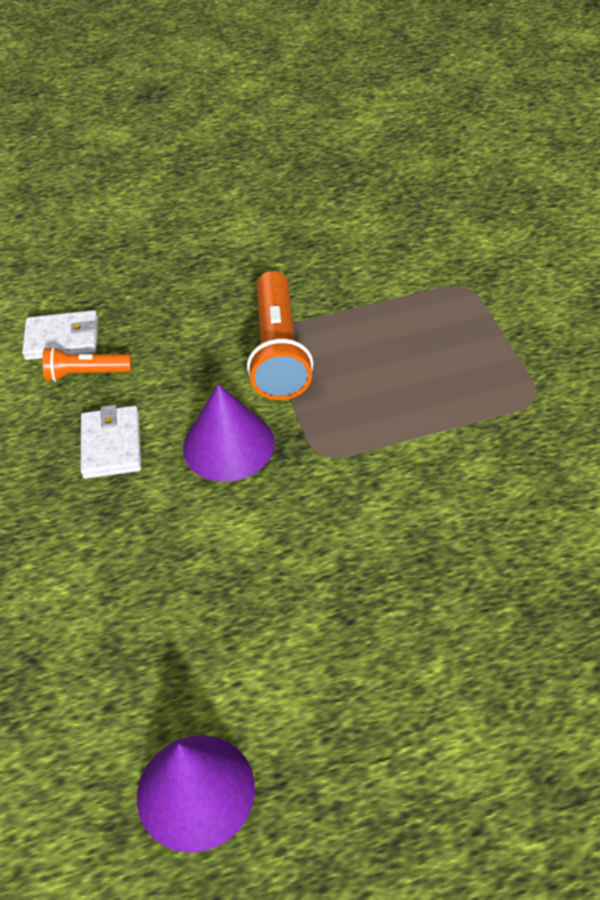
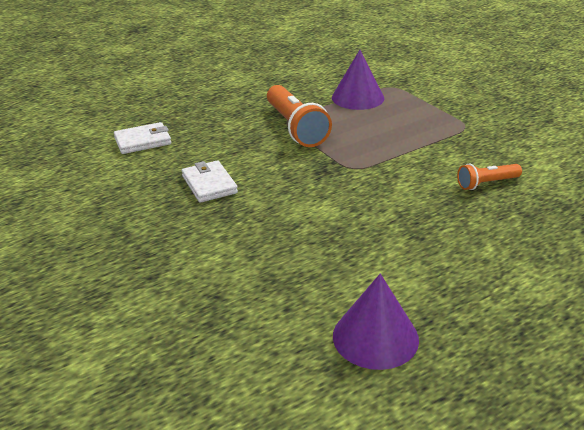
camera: 20 degrees left, 15 degrees down
orange flashlight [42,347,132,382] -> orange flashlight moved to [457,163,522,190]
purple cone [183,384,275,482] -> purple cone moved to [332,50,384,110]

